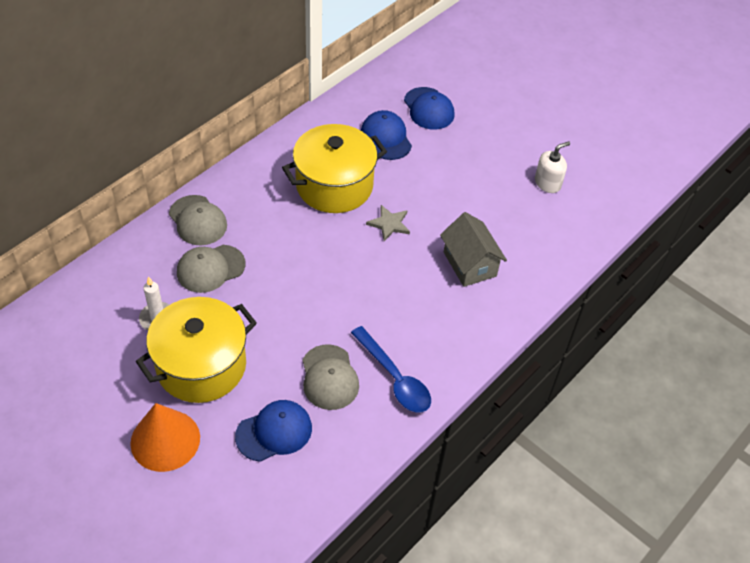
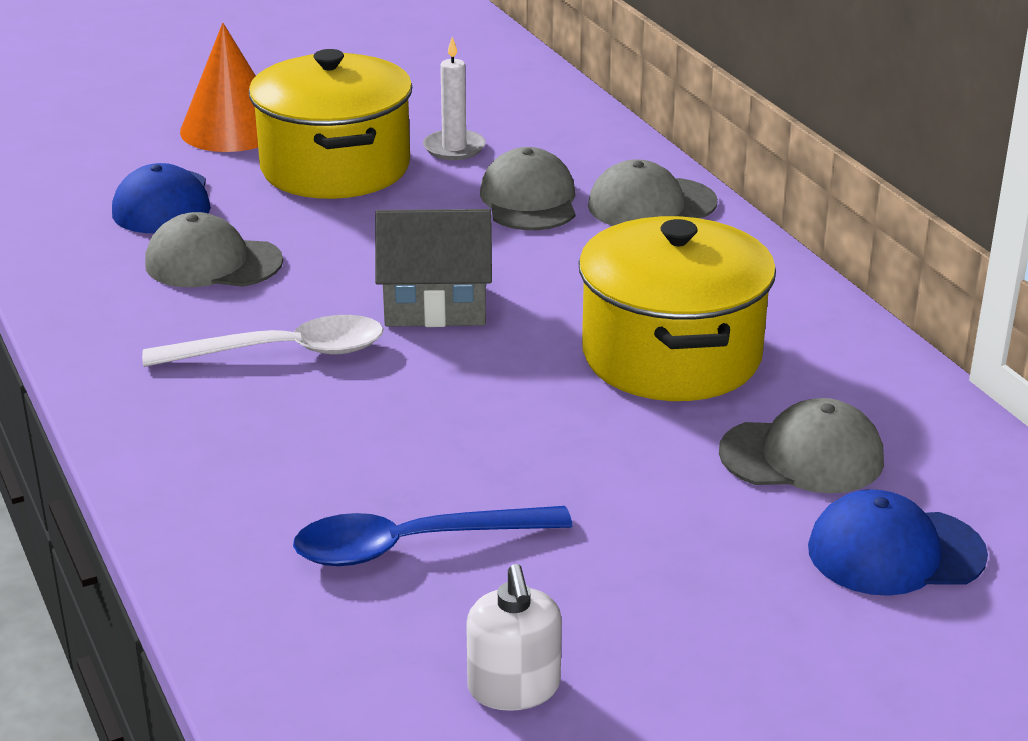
camera: 115 degrees right, 20 degrees down
blue spoon [351,326,431,413] -> blue spoon moved to [293,506,572,566]
blue cap [361,110,412,160] -> grey cap [719,398,884,493]
grey star [366,205,410,241] -> none
grey house [440,212,507,287] -> grey house moved to [375,209,492,327]
none -> white spoon [142,315,384,367]

